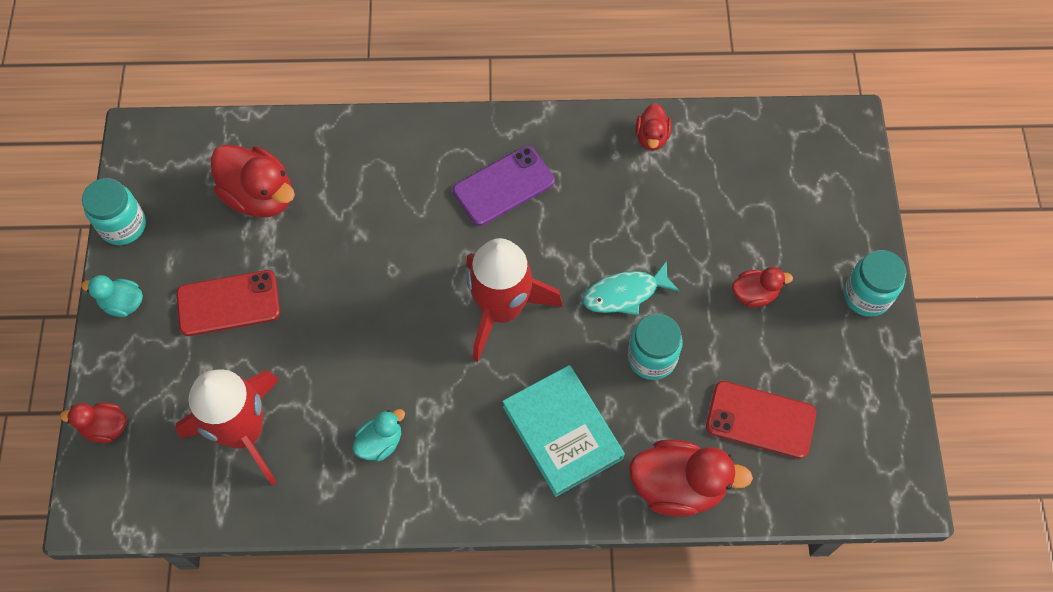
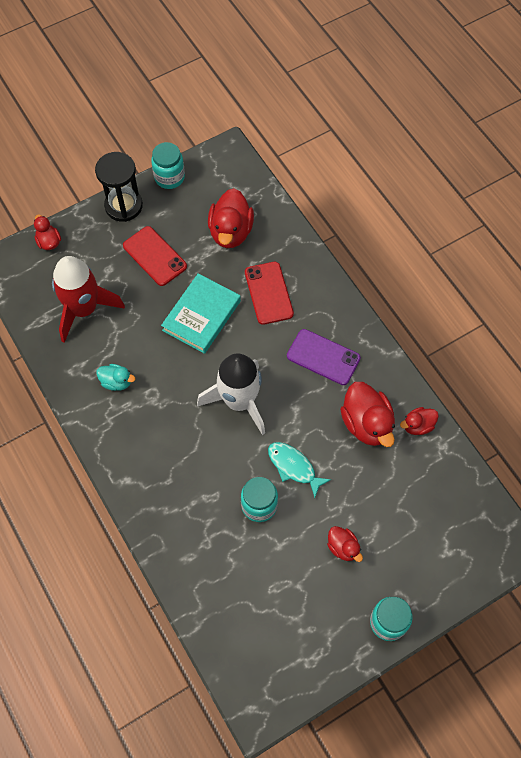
camera: 60 degrees right, 0 degrees up
turquoise duck [81,275,143,317] -> black hourglass [95,152,143,222]
red rocket [466,238,563,362] -> white rocket [197,353,265,435]
turquoise book [502,365,625,497] -> turquoise book moved to [161,273,241,354]
red duck [629,439,753,517] -> red duck moved to [340,382,395,447]
red phone [706,381,816,459] -> red phone moved to [245,262,294,325]

